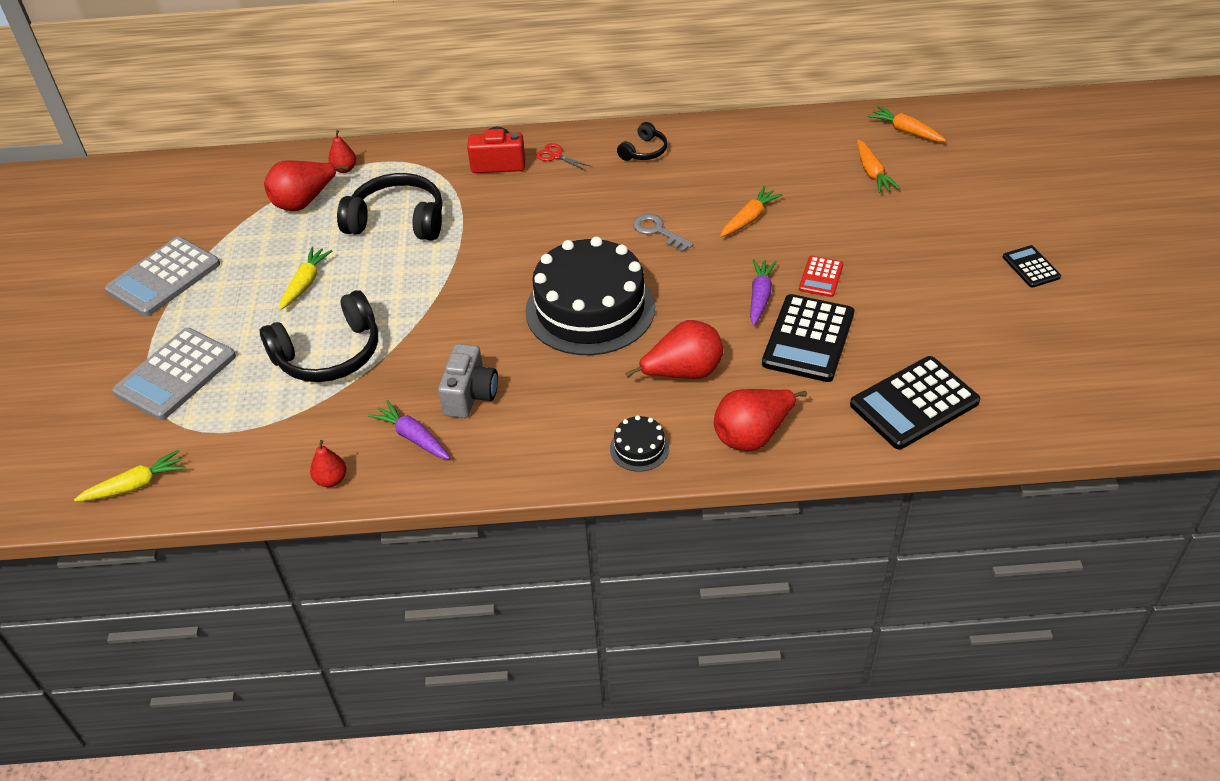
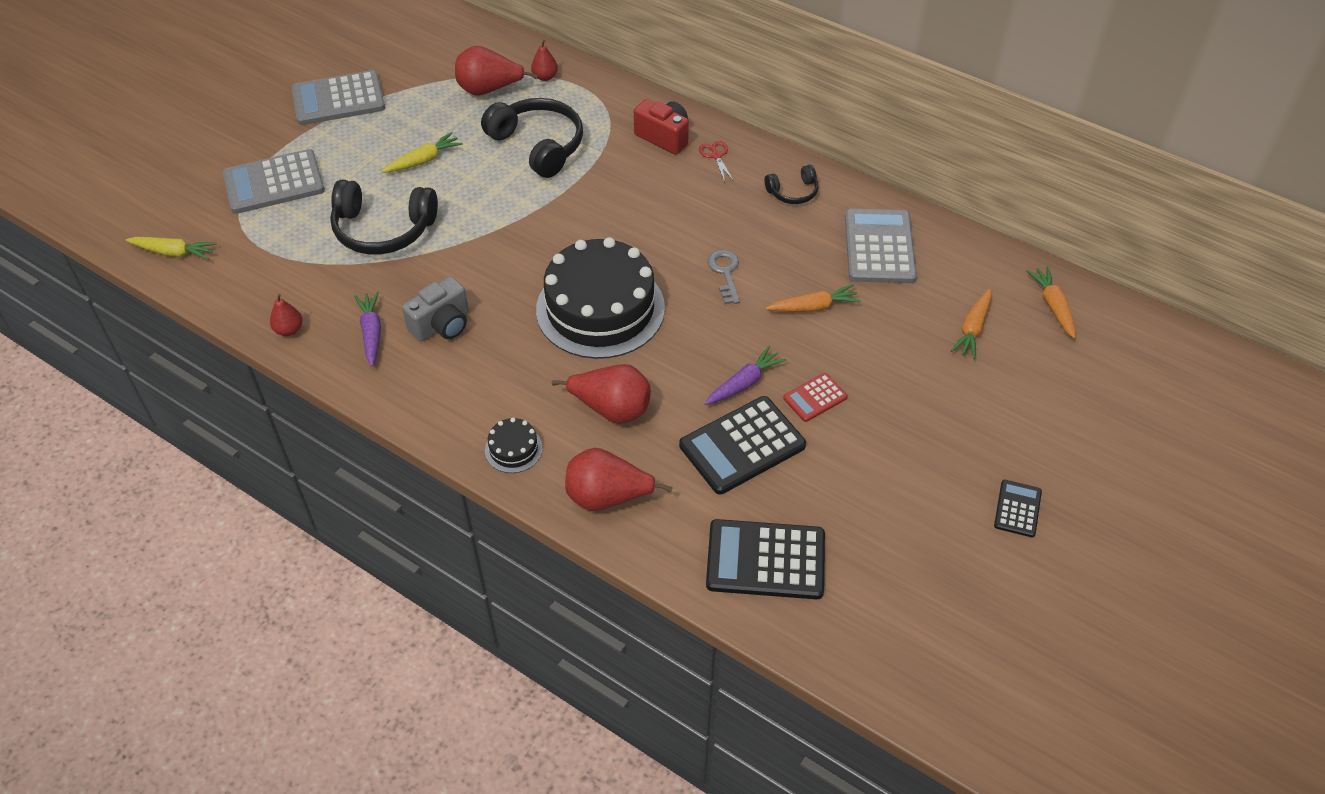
camera: 35 degrees right, 5 degrees up
none -> grey calculator [845,209,917,283]

